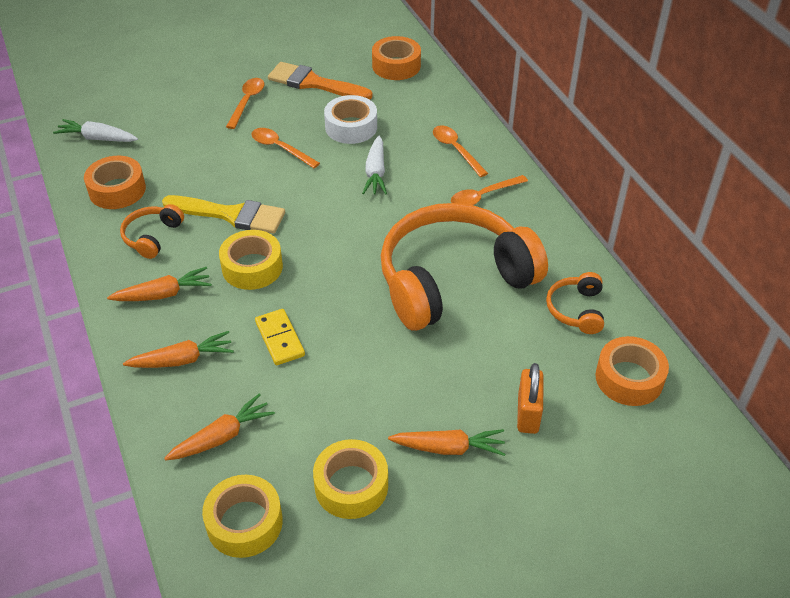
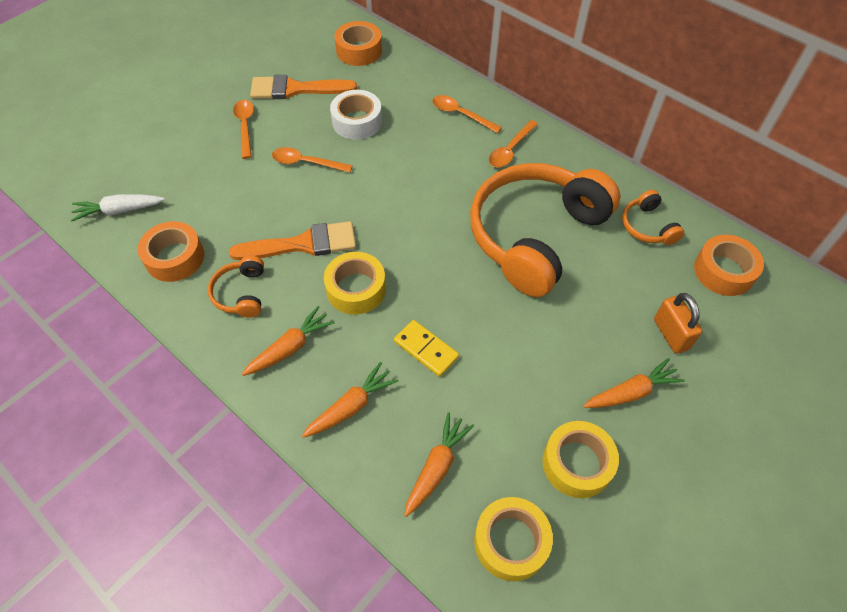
camera: 25 degrees left, 10 degrees up
yellow brush [162,195,285,234] -> orange brush [229,221,356,260]
white carrot [362,135,387,195] -> none

